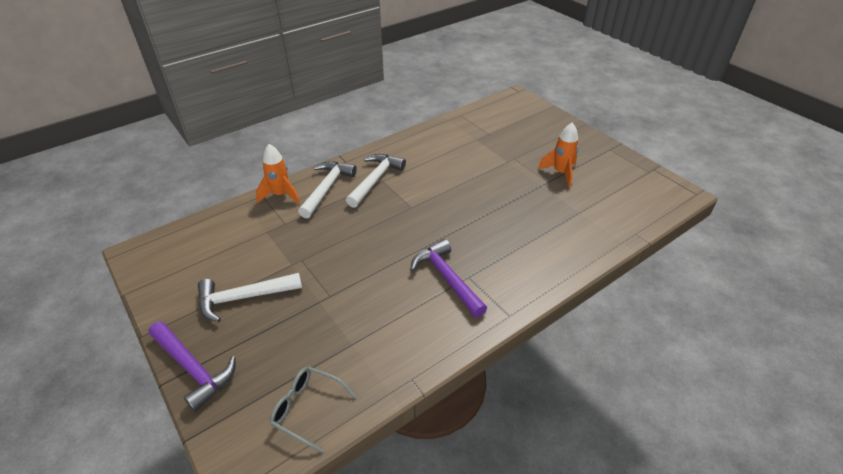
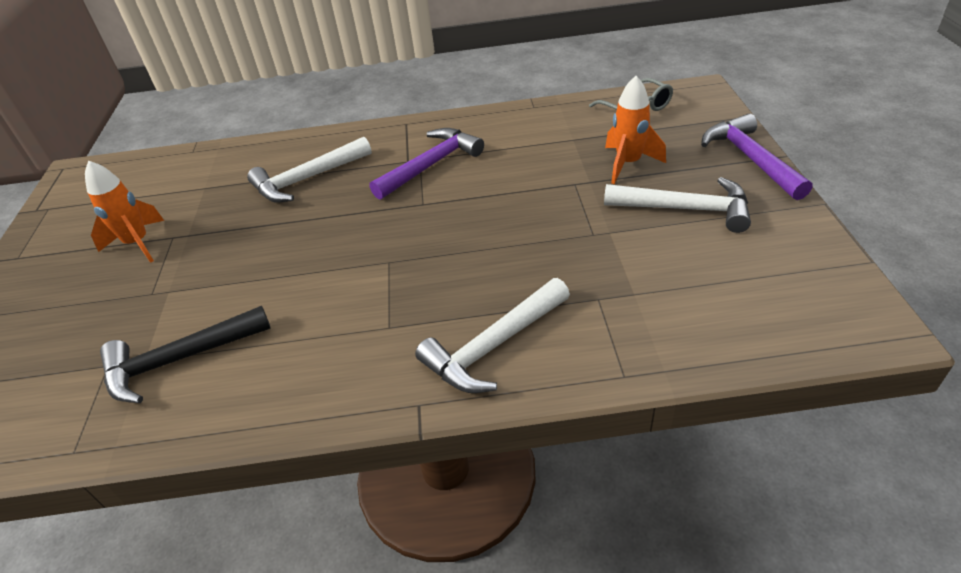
camera: 145 degrees left, 0 degrees up
orange rocket [256,144,300,204] -> orange rocket moved to [605,76,666,184]
white hammer [346,154,406,208] -> white hammer moved to [247,137,372,203]
purple hammer [410,239,487,318] -> purple hammer turned 135 degrees counterclockwise [370,128,484,200]
none -> black hammer [100,306,271,403]

